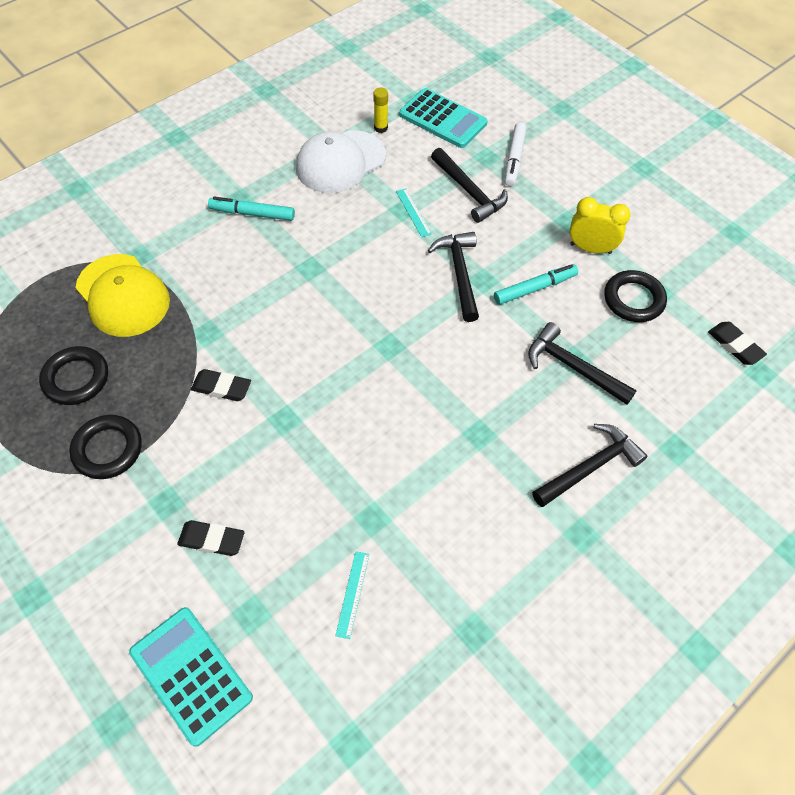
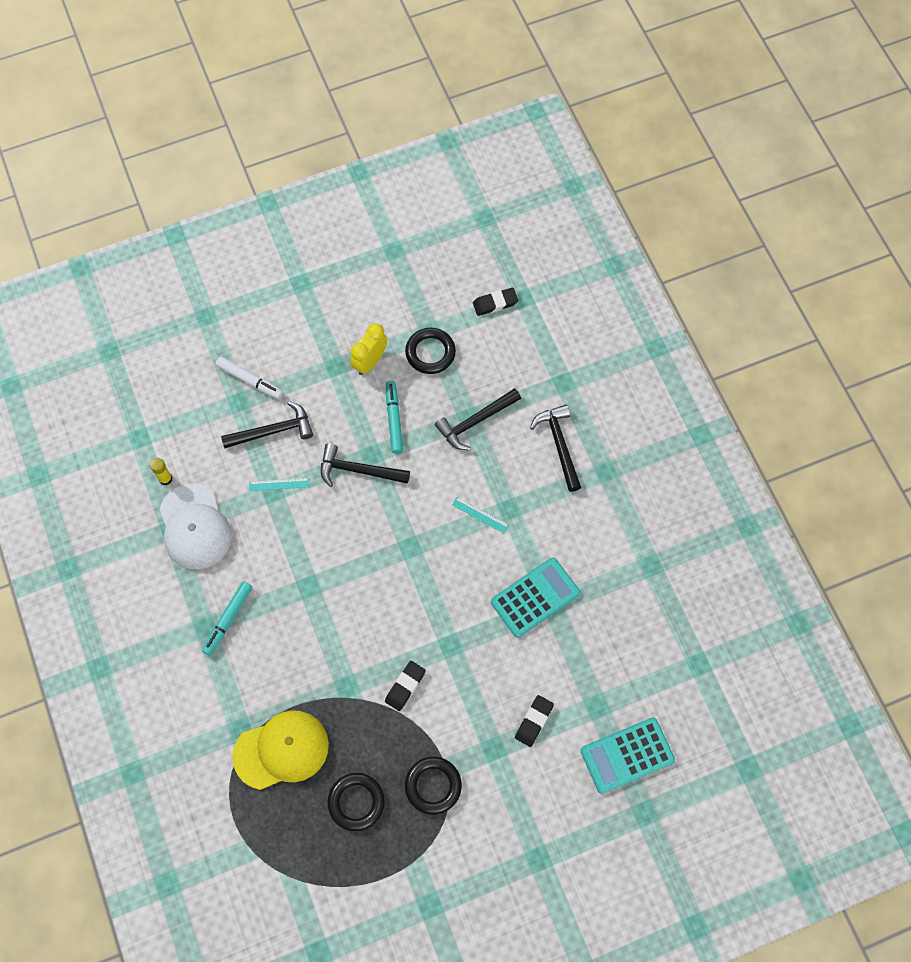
camera: 70 degrees left, 10 degrees up
turquoise ruler [335,551,369,639] -> turquoise ruler moved to [452,497,509,533]
turquoise calculator [399,88,488,148] -> turquoise calculator moved to [491,557,580,638]

